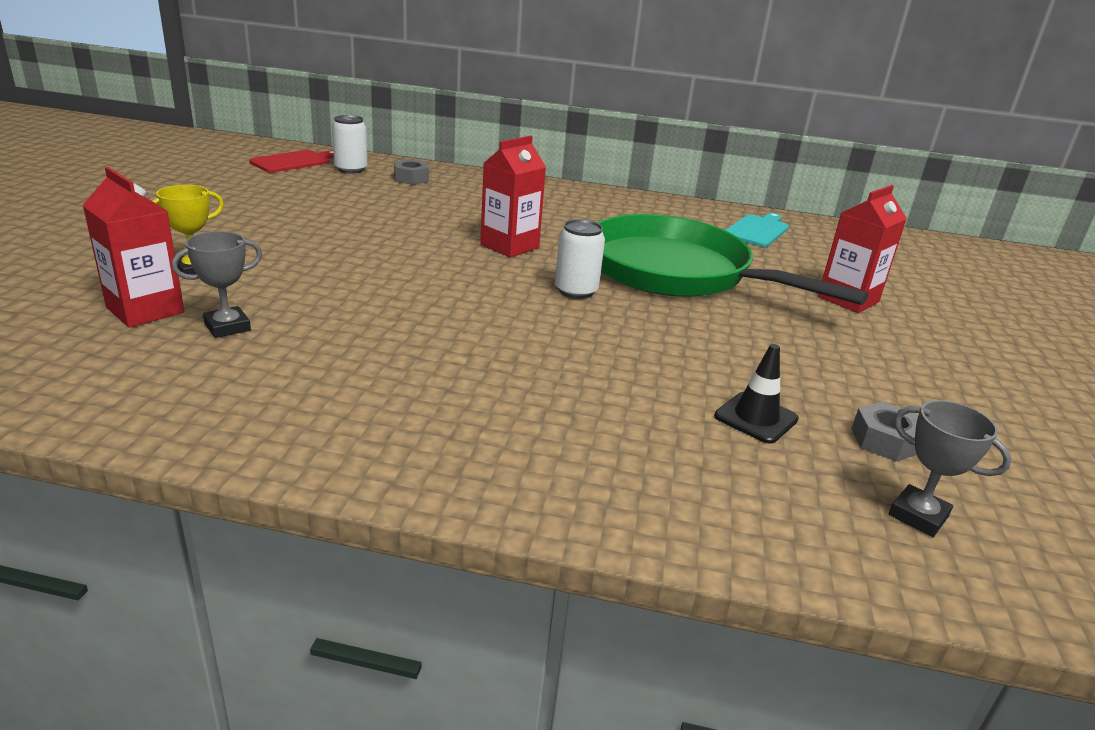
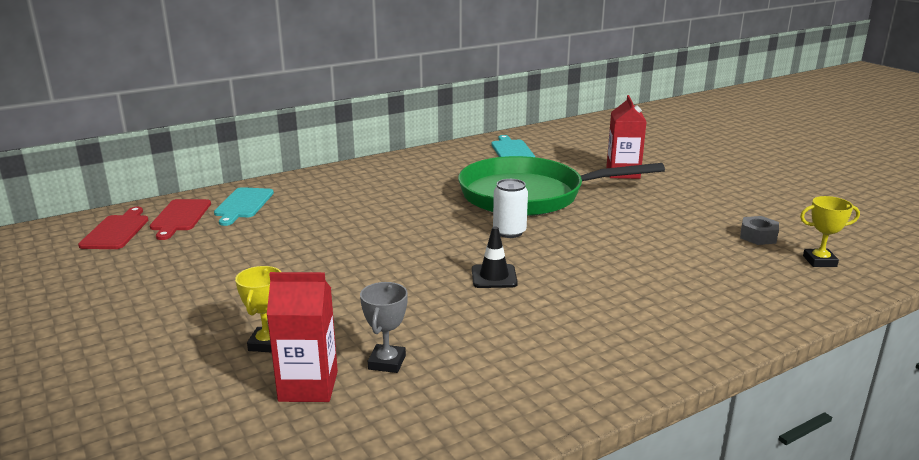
camera: 40 degrees left, 5 degrees down
white can [332,115,368,174] -> red cutting board [150,199,211,240]
grey nut [394,159,429,185] -> turquoise cutting board [214,187,274,226]
red carton [480,136,546,258] -> none
black traffic cone [714,344,799,444] -> black traffic cone moved to [472,226,518,288]
grey trophy [889,400,1012,537] -> yellow trophy [800,196,860,267]

